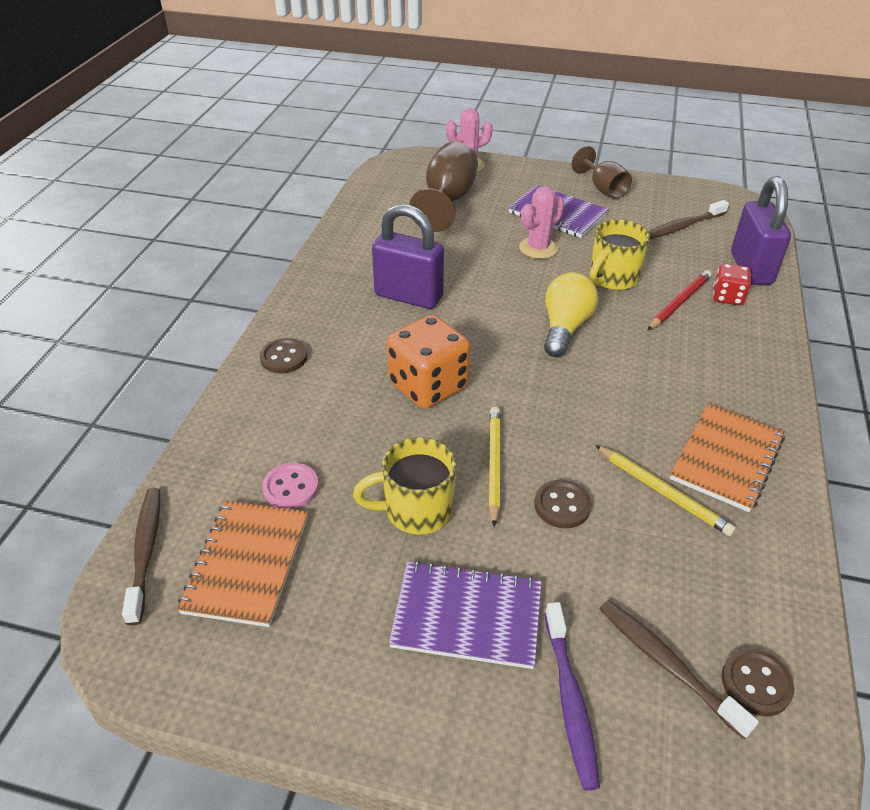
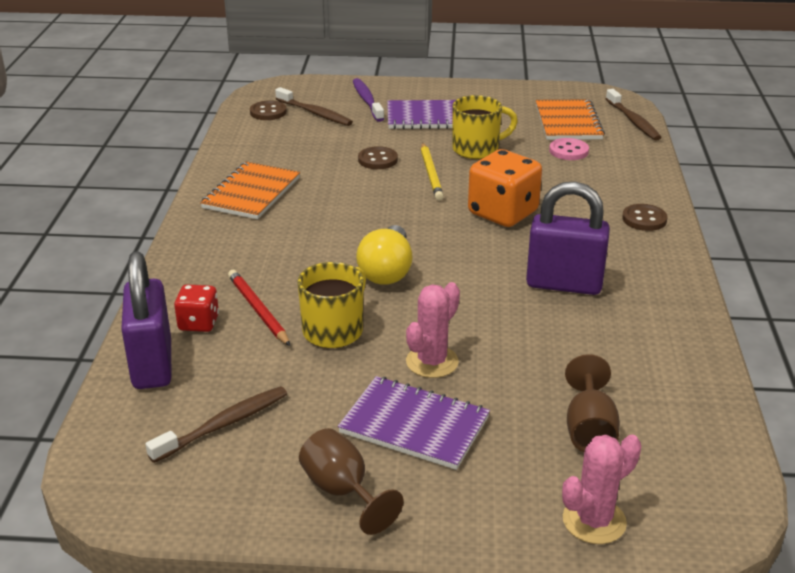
camera: 170 degrees right, 10 degrees down
brown goblet [409,142,478,232] -> brown goblet [565,354,620,452], size x0.66
yellow pencil [595,445,736,536] -> none
red pencil [648,270,712,330] -> red pencil turned 120 degrees clockwise [228,270,290,346]

